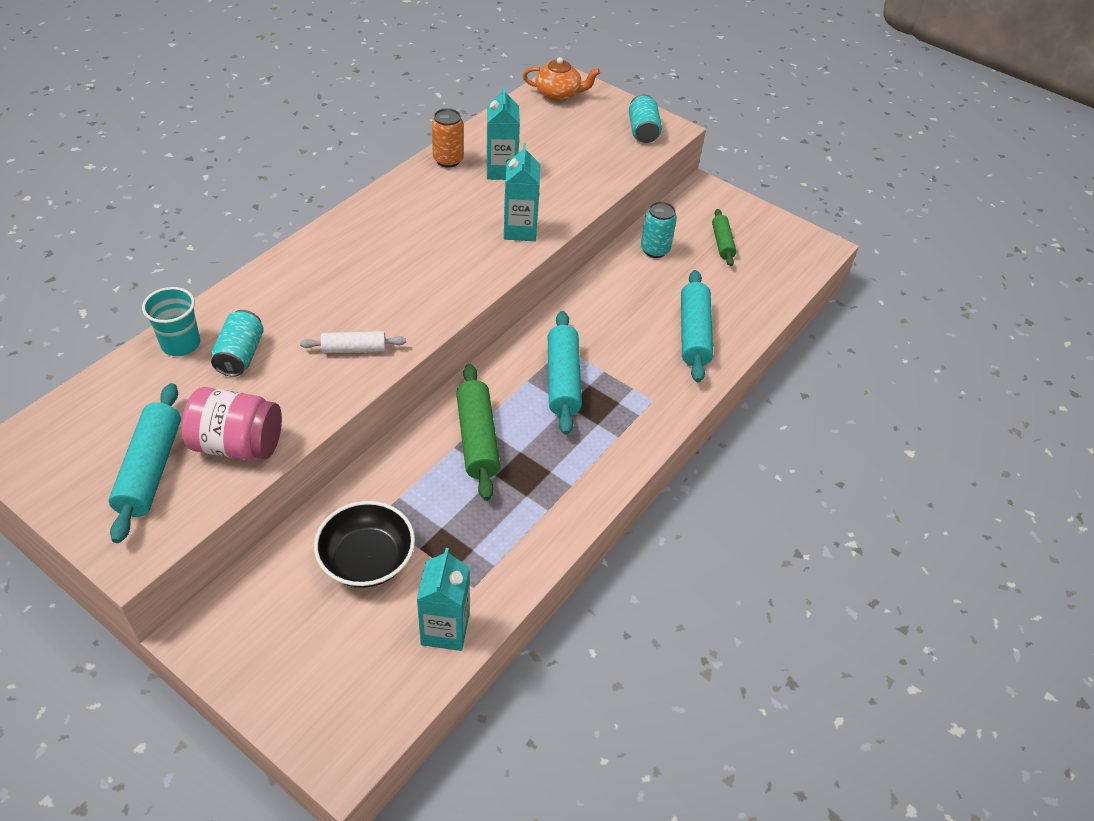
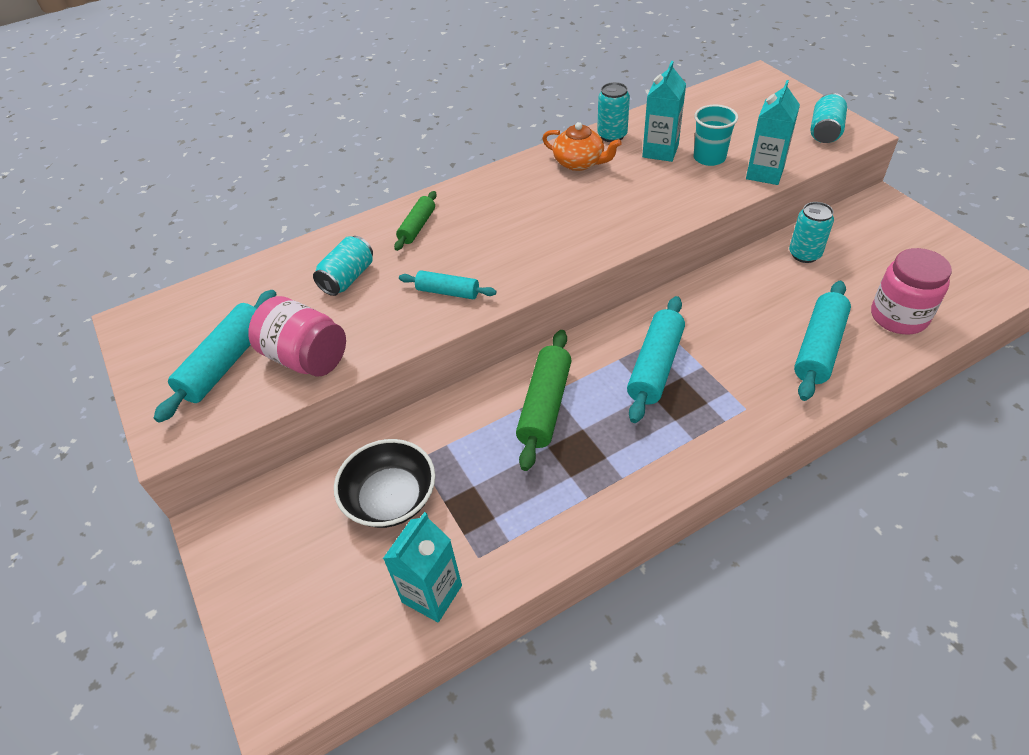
camera: 30 degrees right, 0 degrees up
turquoise cup [142,287,200,356] -> turquoise cup moved to [694,105,738,166]
white rolling pin [300,331,406,353] -> turquoise rolling pin [399,271,496,299]
orange can [432,108,464,168] -> turquoise can [597,82,630,142]
turquoise carton [504,143,540,241] -> turquoise carton moved to [746,80,800,185]
orange teapot [523,57,600,101] -> orange teapot moved to [542,122,622,171]
green rolling pin [712,209,736,266] -> green rolling pin moved to [394,191,436,251]
none -> pink jar [871,248,952,334]

